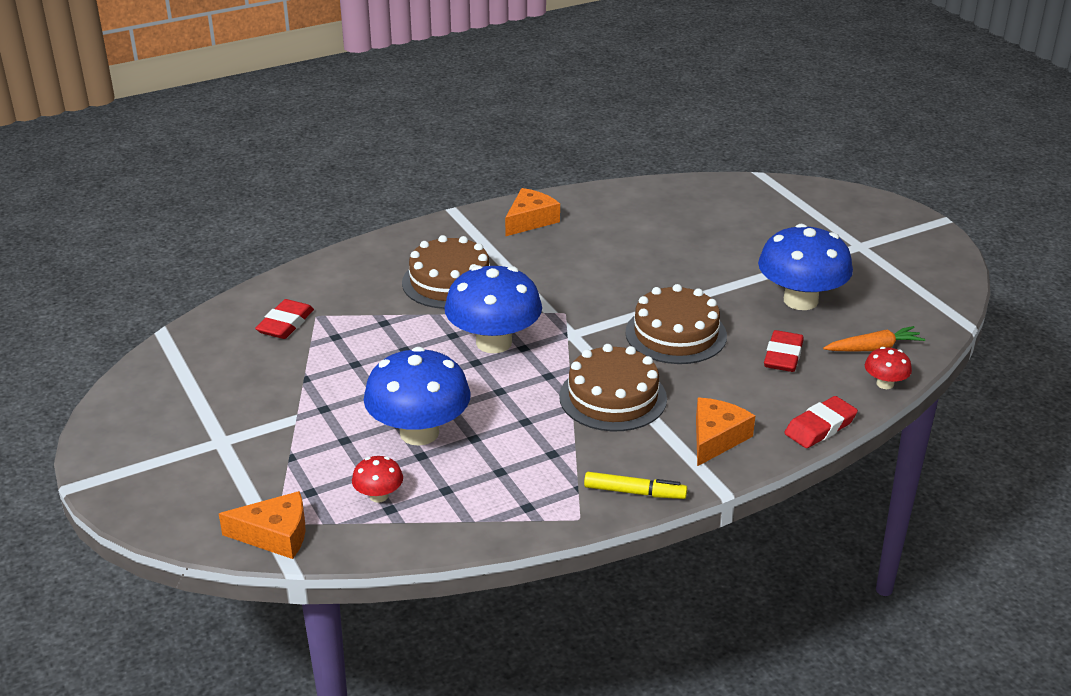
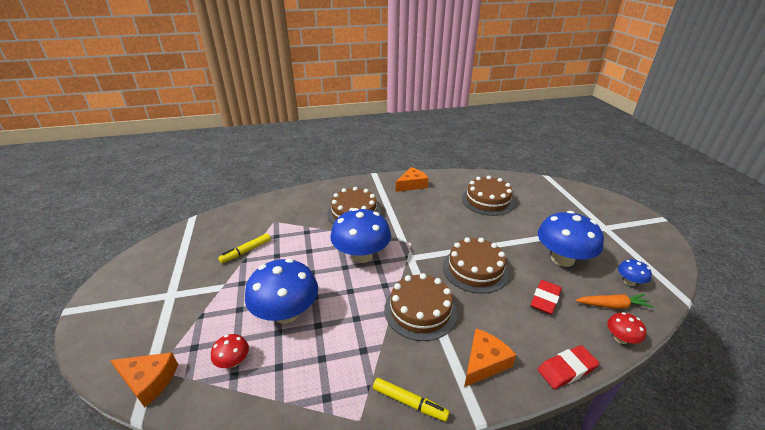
camera: 15 degrees right, 0 degrees up
red eraser [255,299,314,339] -> none
none -> yellow marker [218,233,271,263]
none -> brown cake [462,176,515,216]
none -> blue mushroom [618,259,652,286]

